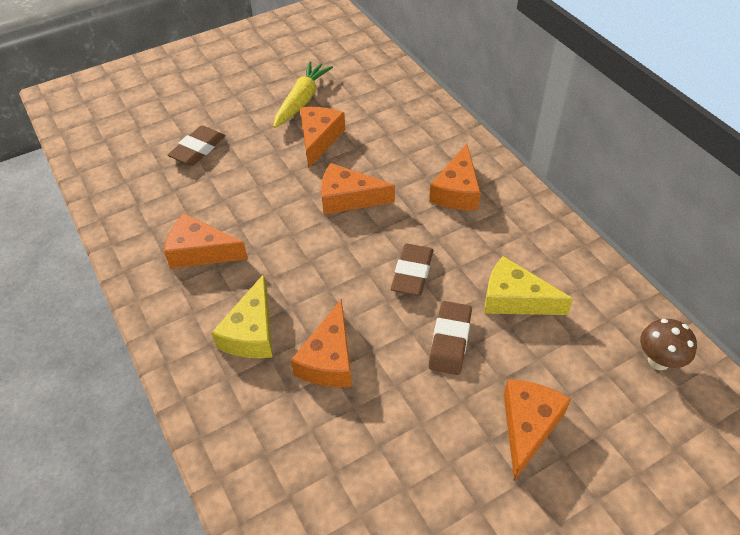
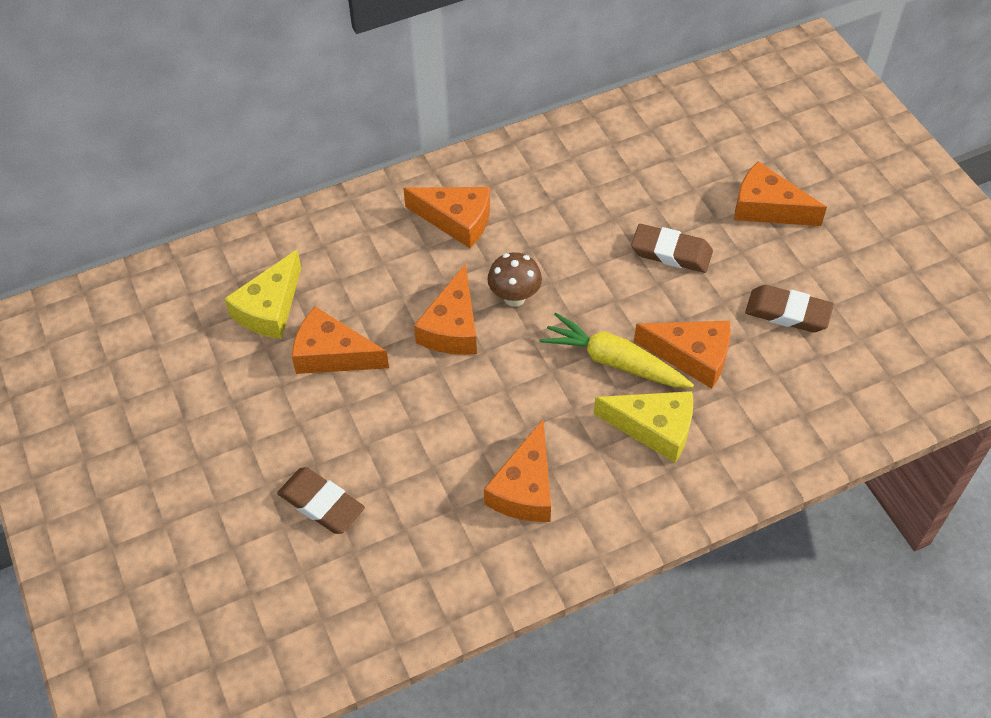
camera: 85 degrees left, 5 degrees up
yellow carrot [273,61,333,128] -> yellow carrot moved to [540,313,694,388]
brown eraser [391,244,433,296] -> brown eraser moved to [745,285,834,332]
yellow cheese [485,256,573,315] -> yellow cheese moved to [224,250,301,339]
brown mushroom [640,319,697,370] -> brown mushroom moved to [487,252,542,307]

